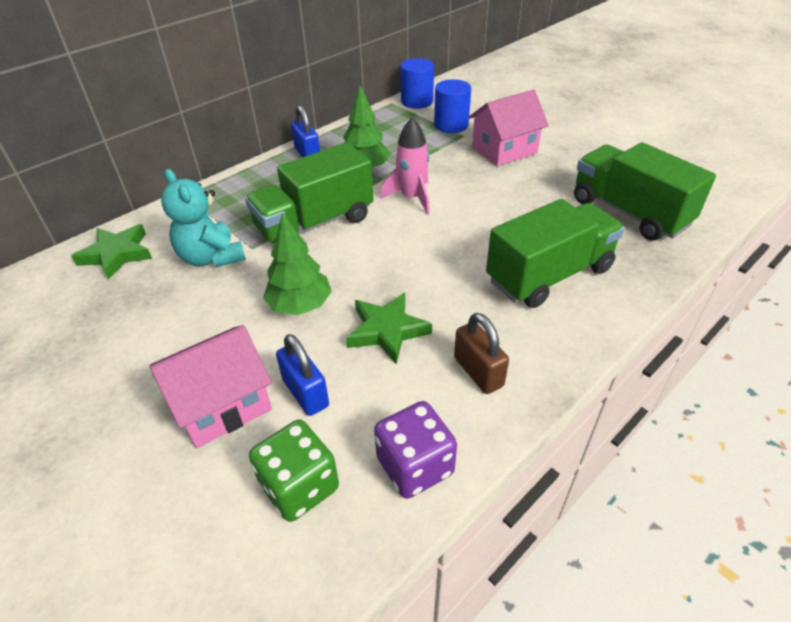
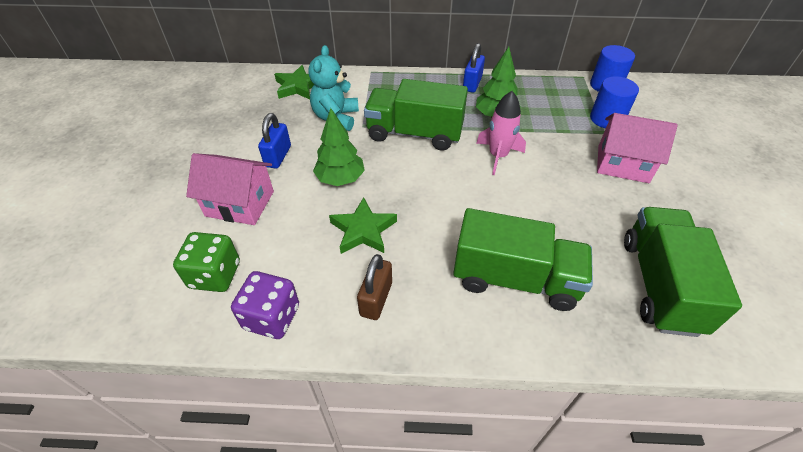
camera: 45 degrees right, 5 degrees up
blue padlock [276,334,329,416] -> blue padlock moved to [258,113,291,169]

